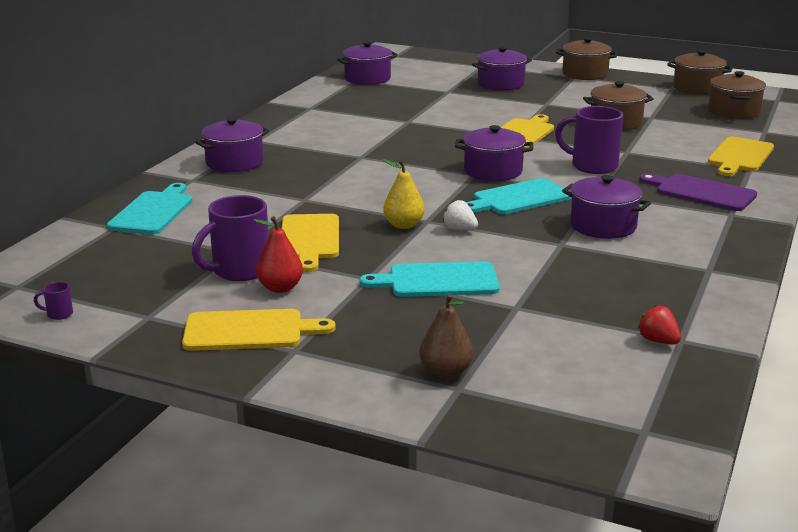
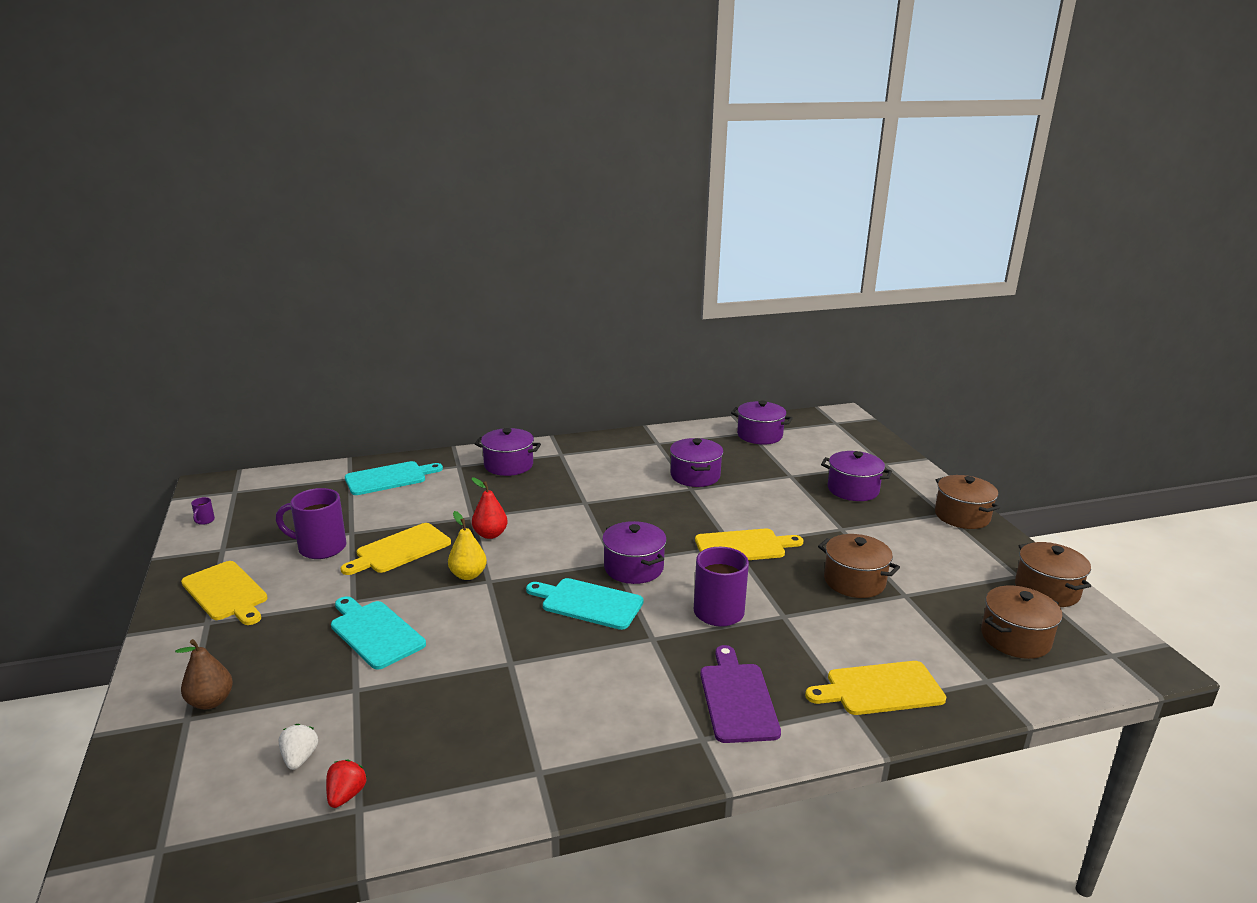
camera: 50 degrees right, 0 degrees up
purple mug [34,282,73,320] -> purple mug turned 135 degrees counterclockwise [191,497,215,525]
red pear [254,216,303,293] -> red pear moved to [472,478,508,539]
white strawberry [443,200,478,230] -> white strawberry moved to [279,724,318,770]
purple pot [562,175,651,239] -> purple pot moved to [670,438,723,487]

